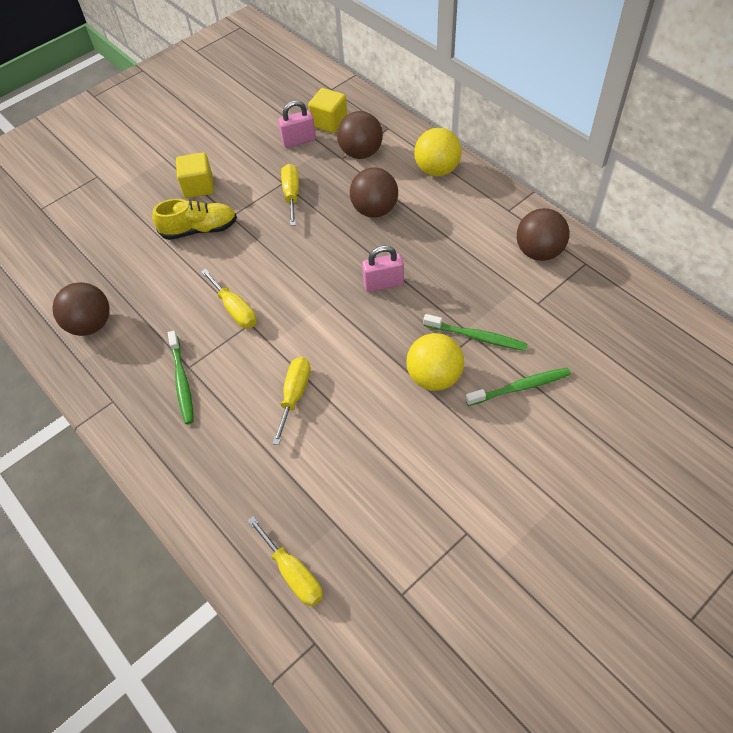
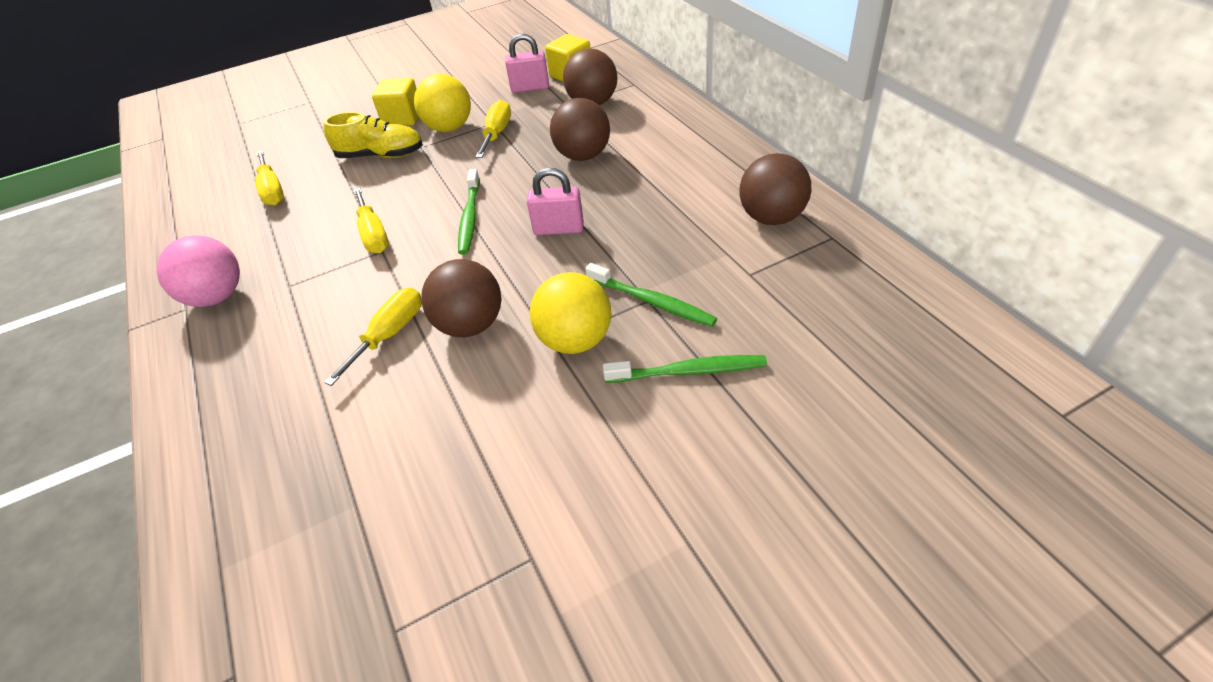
camera: 15 degrees right, 10 degrees down
brown ball [52,282,110,336] -> brown ball moved to [421,259,501,337]
green toothbrush [168,331,194,424] -> green toothbrush moved to [458,169,480,255]
yellow screwdriver [247,516,323,607] -> yellow screwdriver moved to [255,150,284,205]
yellow ball [414,128,461,177] -> yellow ball moved to [414,74,471,132]
none -> pink ball [157,235,240,307]

